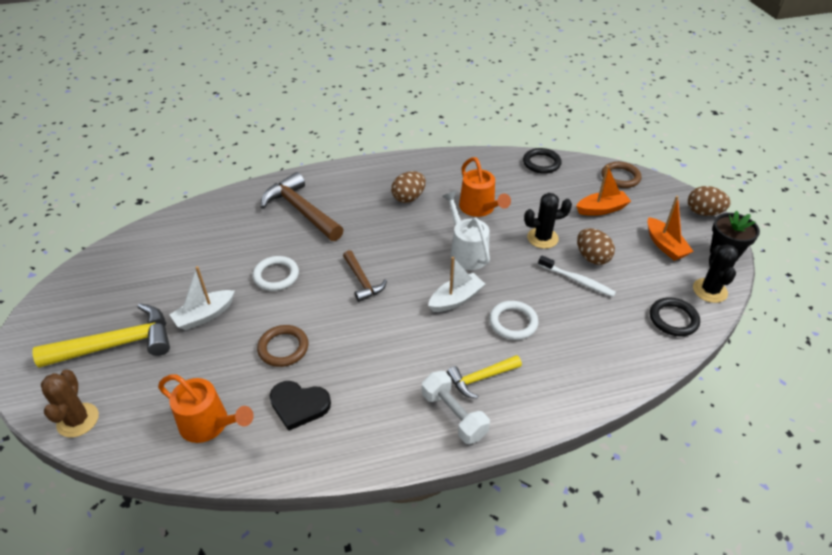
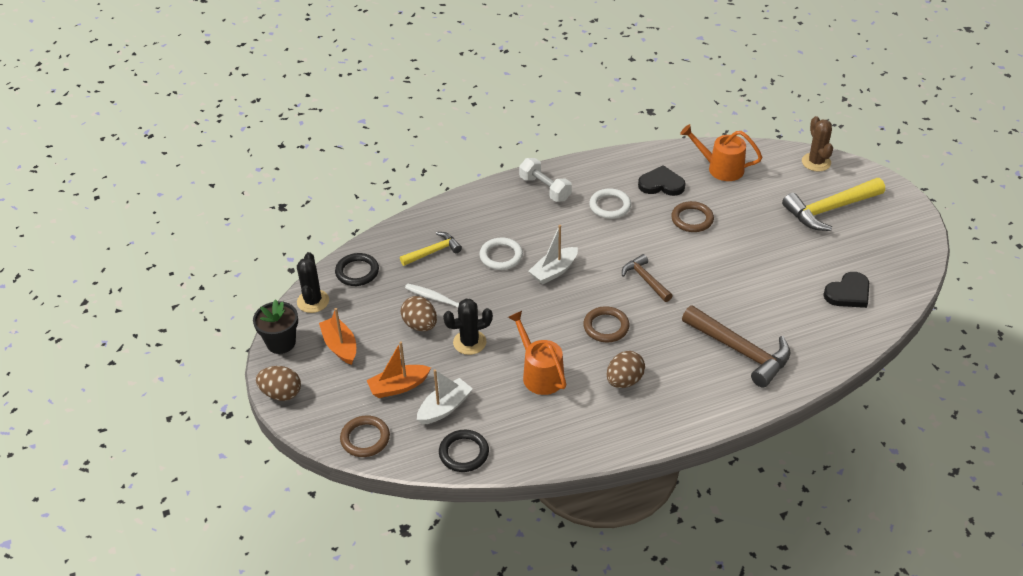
camera: 175 degrees right, 0 degrees up
white boat [170,266,235,330] -> white boat moved to [417,369,473,425]
white ring [253,256,299,291] -> white ring moved to [589,188,631,219]
white watering can [443,191,490,270] -> none
yellow hammer [447,355,522,399] -> yellow hammer moved to [400,232,462,266]
none -> brown ring [583,306,629,342]
none -> black heart [823,272,869,308]

